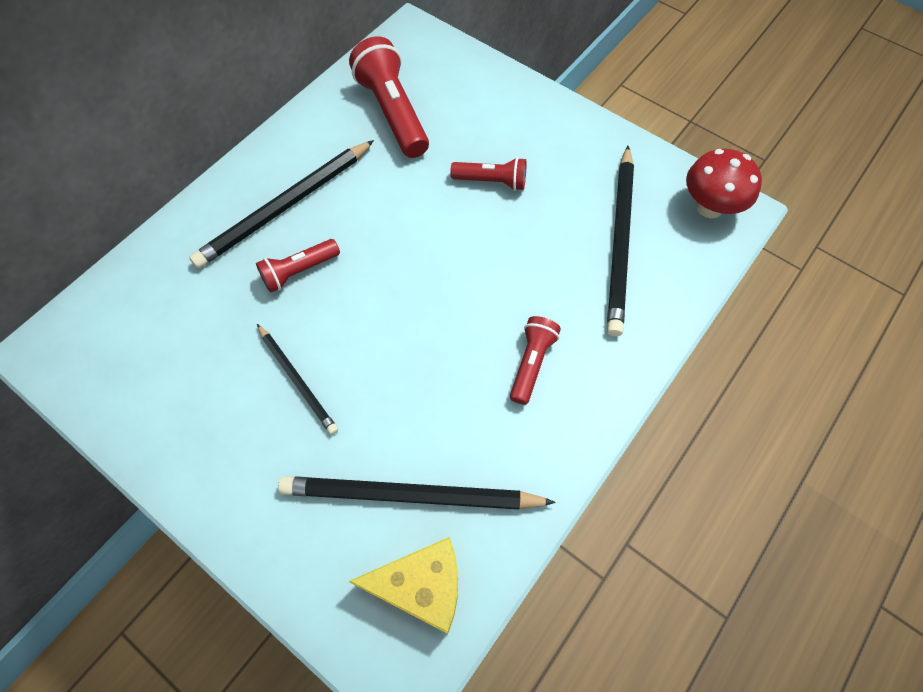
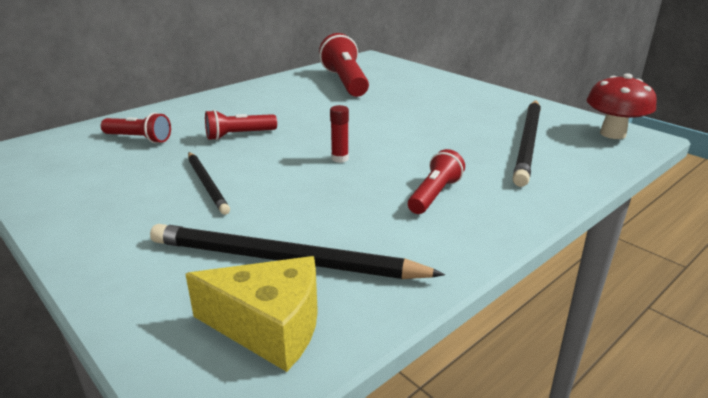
camera: 10 degrees right, 35 degrees down
black pencil [189,140,374,268] -> none
red flashlight [450,157,526,191] -> red flashlight moved to [101,112,171,143]
none -> red glue stick [330,105,349,163]

